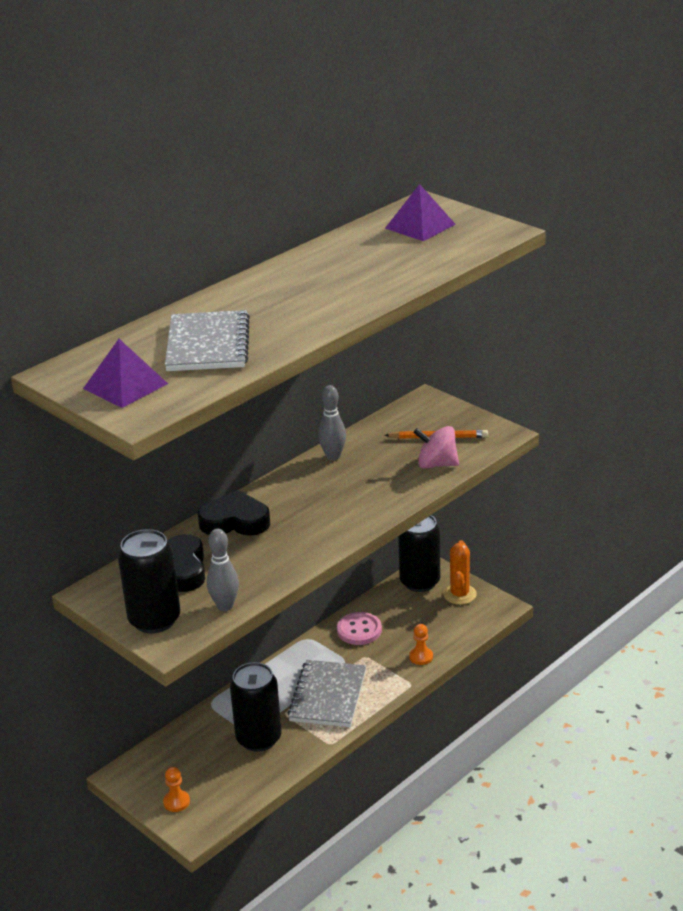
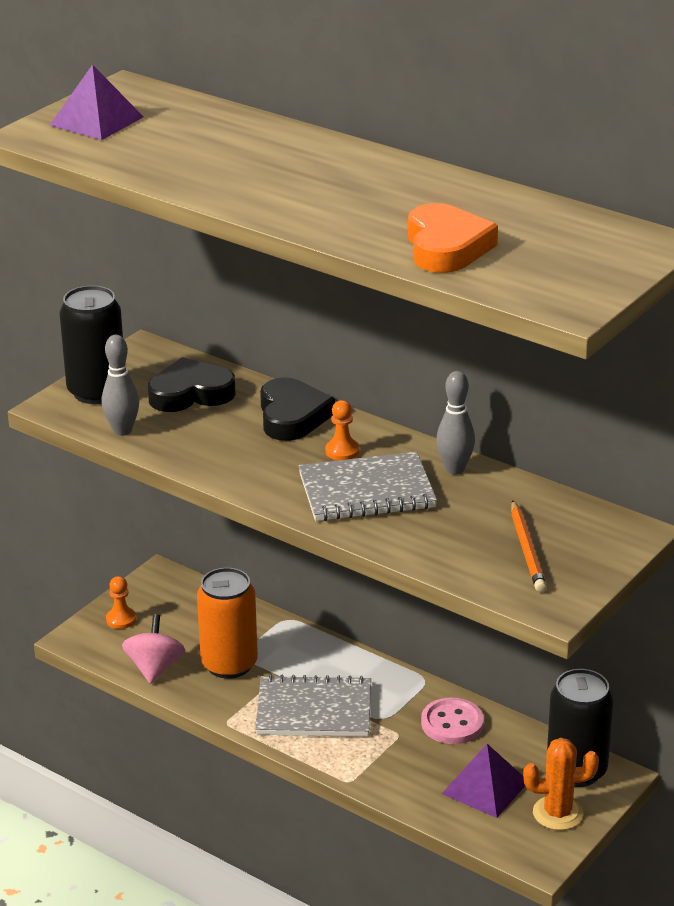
camera: 80 degrees right, 0 degrees up
grey notebook [165,310,250,371] -> grey notebook moved to [299,452,437,521]
black can [230,662,282,752] -> orange can [197,568,258,679]
purple pyramid [385,184,456,241] -> purple pyramid moved to [442,744,525,818]
orange pawn [409,624,433,665] -> orange pawn moved to [325,400,359,460]
pink spinning top [413,426,459,469] -> pink spinning top moved to [122,614,185,684]
none -> orange heart [408,203,498,273]

